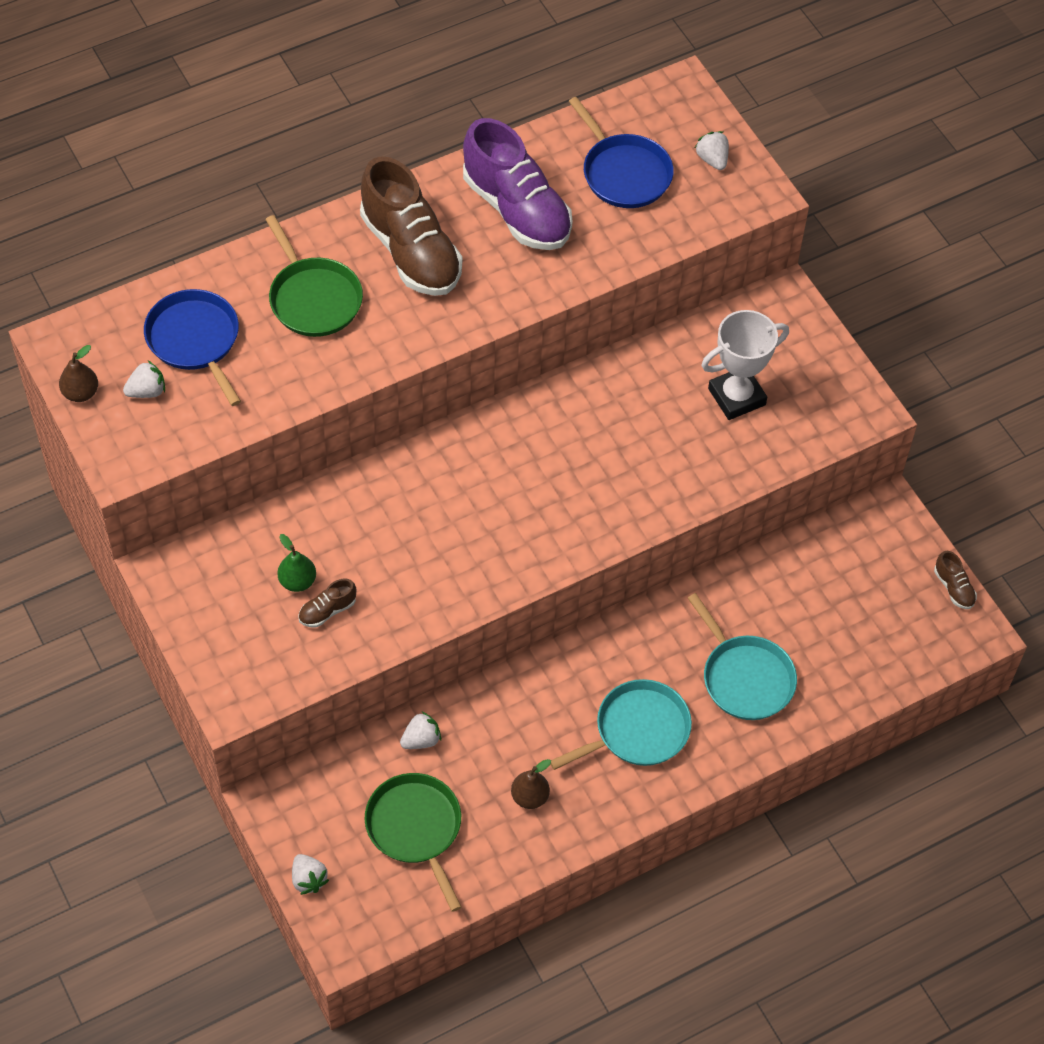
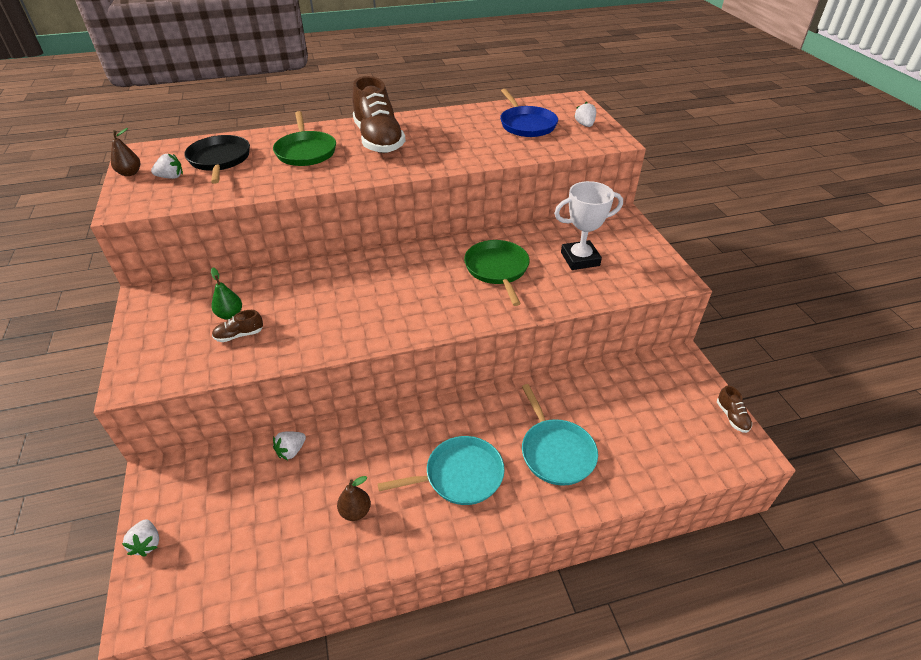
camera: 15 degrees right, 15 degrees down
blue pan [144,289,241,406] -> black pan [184,135,250,184]
green pan [365,773,462,912] -> green pan moved to [464,240,530,306]
white strawberry [400,712,441,749] -> white strawberry turned 150 degrees clockwise [273,431,306,460]
purple shoe [463,118,573,250] -> none

